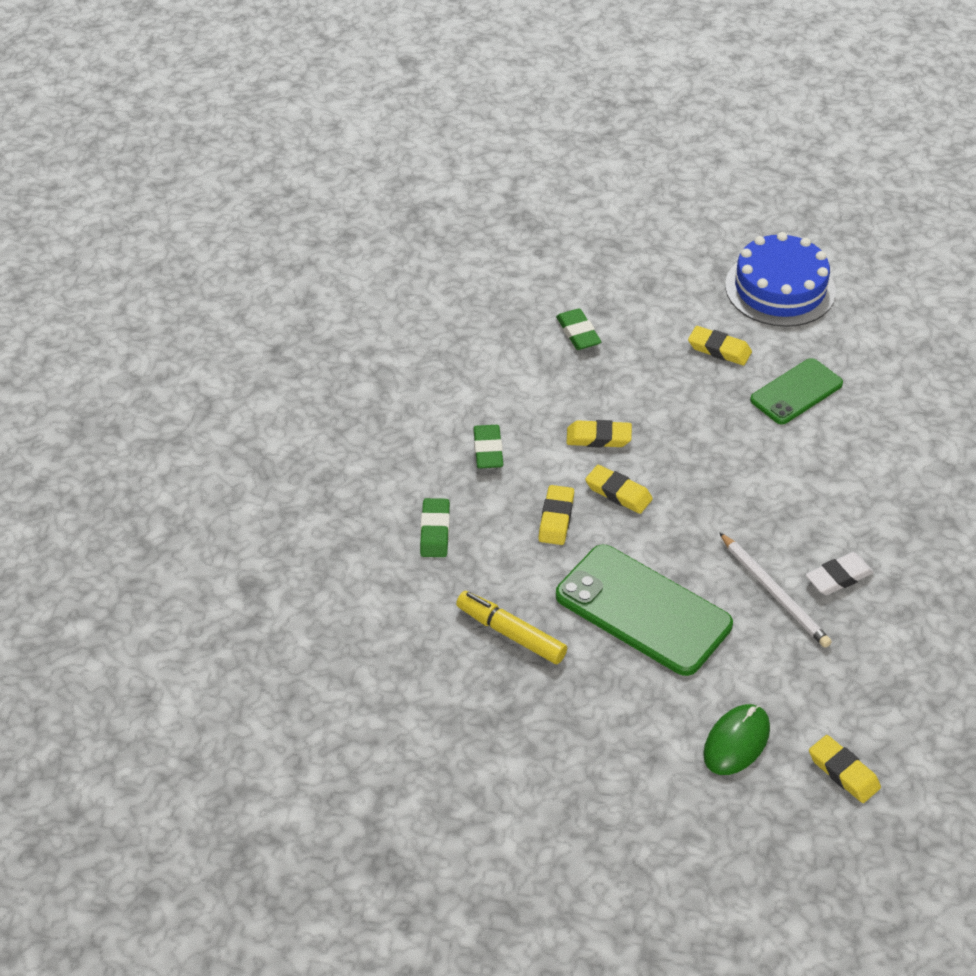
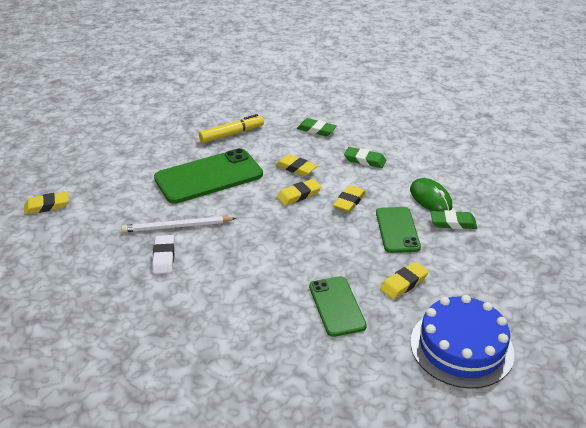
camera: 115 degrees right, 10 degrees down
green mouse [703,704,770,775] -> green mouse moved to [410,178,452,211]
none -> green phone [376,207,421,253]

